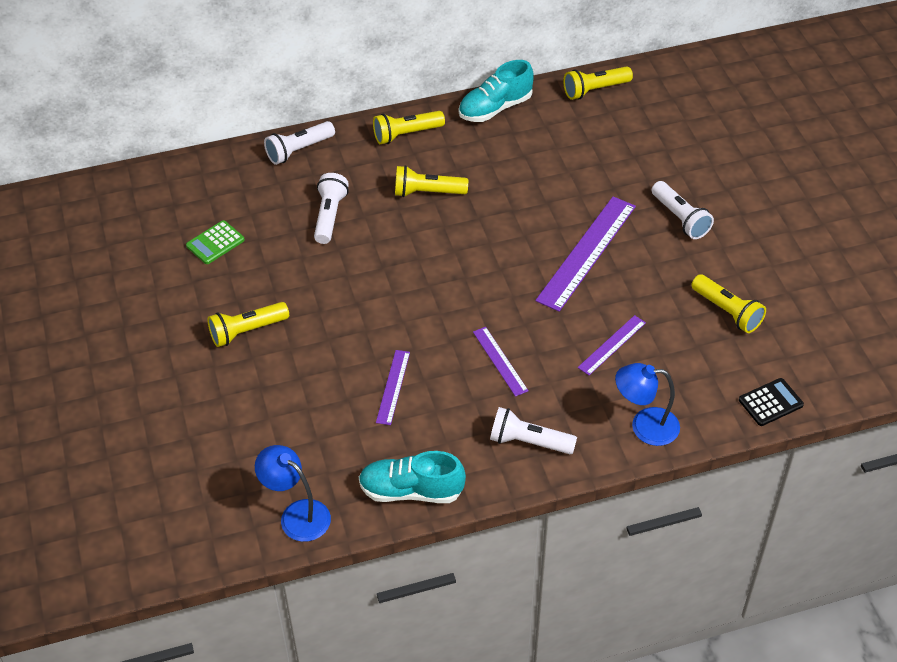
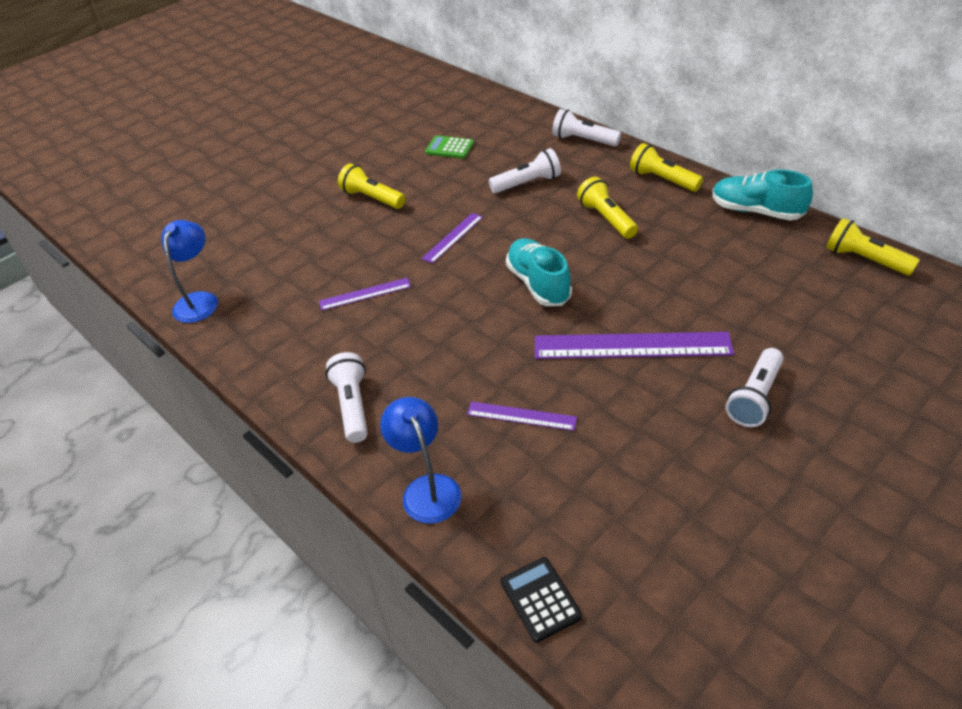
camera: 65 degrees right, 5 degrees down
turquoise shoe [359,451,466,503] -> turquoise shoe moved to [506,238,572,306]
purple ruler [473,327,529,397] -> purple ruler moved to [421,213,483,263]
yellow flashlight [691,274,766,333] -> none
black calculator [739,378,804,426] -> black calculator turned 150 degrees counterclockwise [501,557,582,643]

